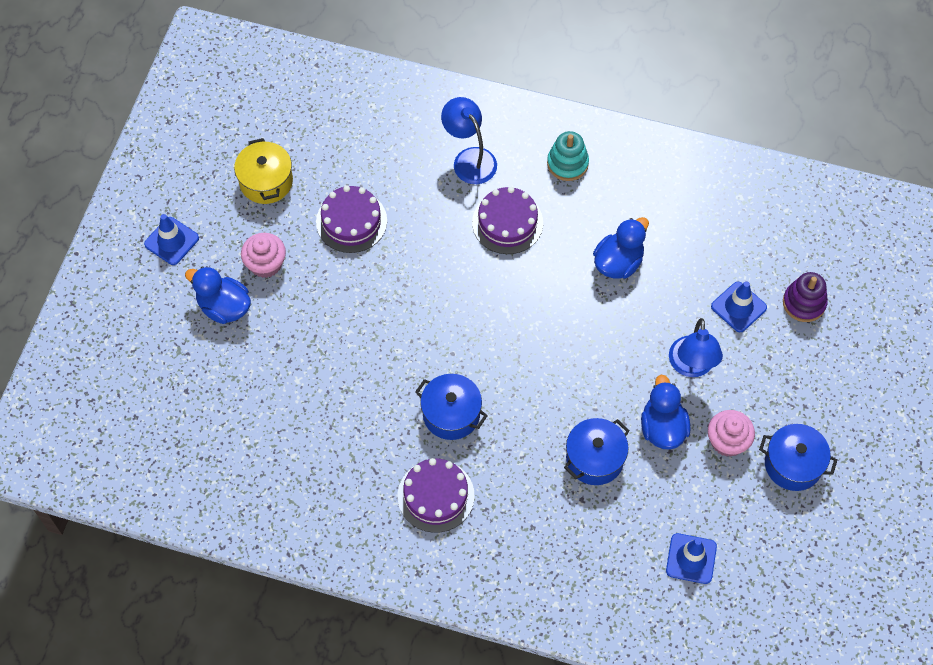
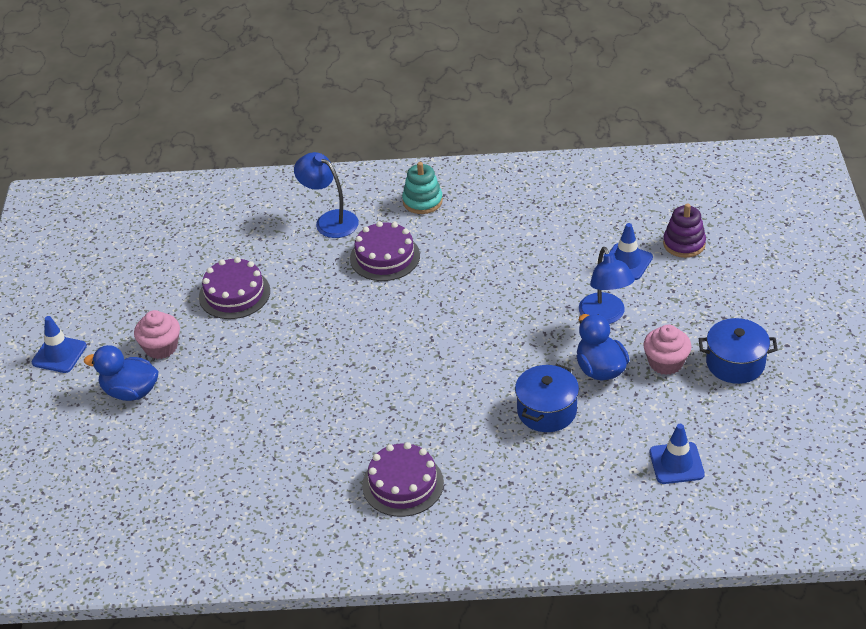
camera: 15 degrees left, 20 degrees down
yellow pot [234,138,293,204] -> none
blue pot [415,374,488,440] -> none
blue duck [593,217,649,279] -> none

